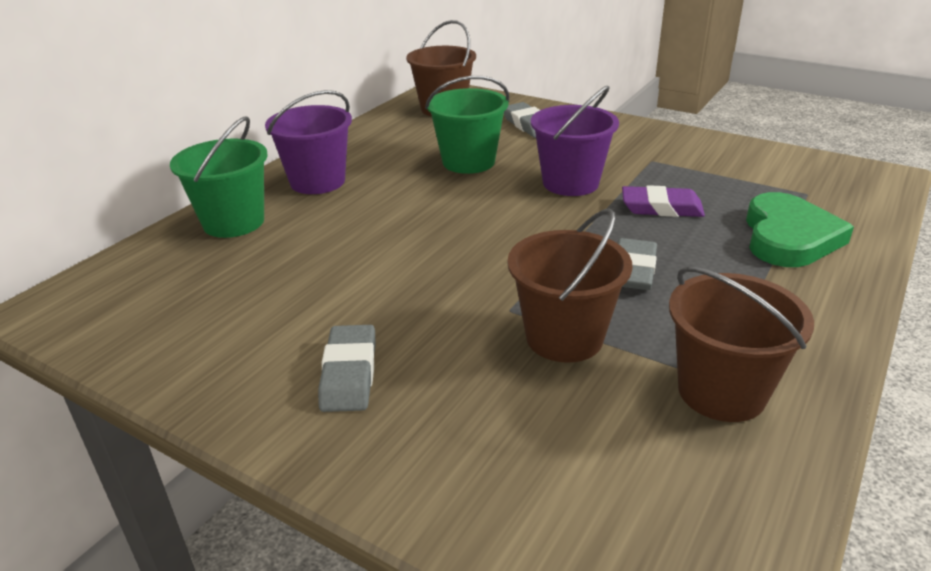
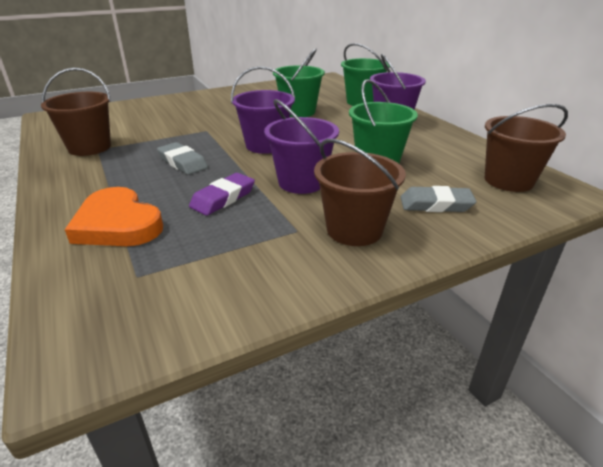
camera: 120 degrees right, 0 degrees up
grey eraser [318,325,376,412] -> none
brown bucket [508,208,633,363] -> brown bucket moved to [314,139,406,246]
green heart [746,192,854,267] -> orange heart [65,187,163,246]
none -> purple bucket [231,66,295,154]
none -> green bucket [273,48,325,117]

